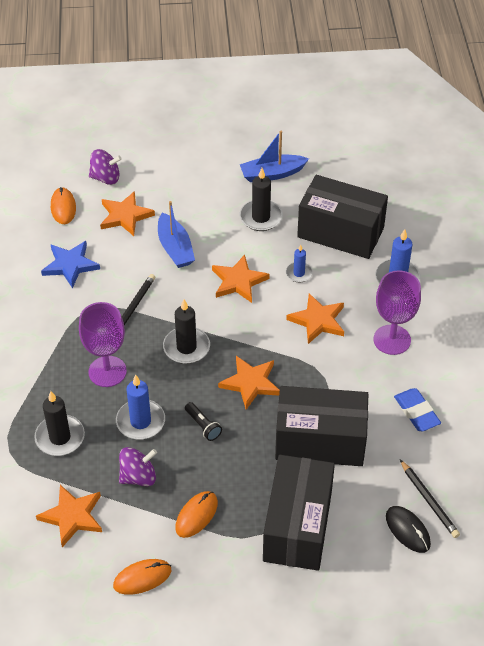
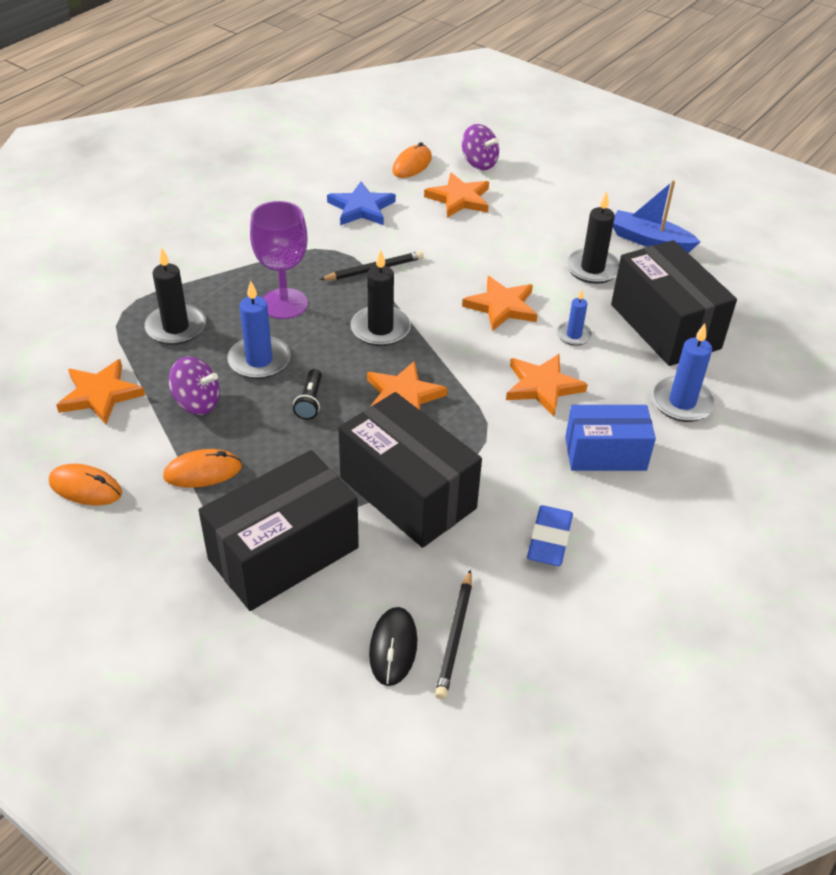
camera: 40 degrees right, 5 degrees down
blue boat [158,201,195,268] -> none
purple goblet [374,270,421,355] -> blue box [565,405,656,471]

